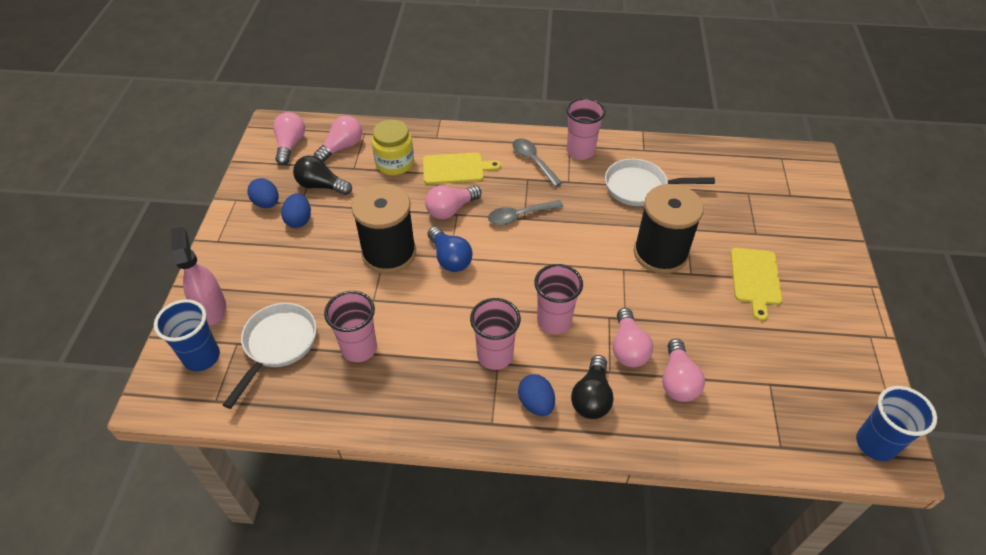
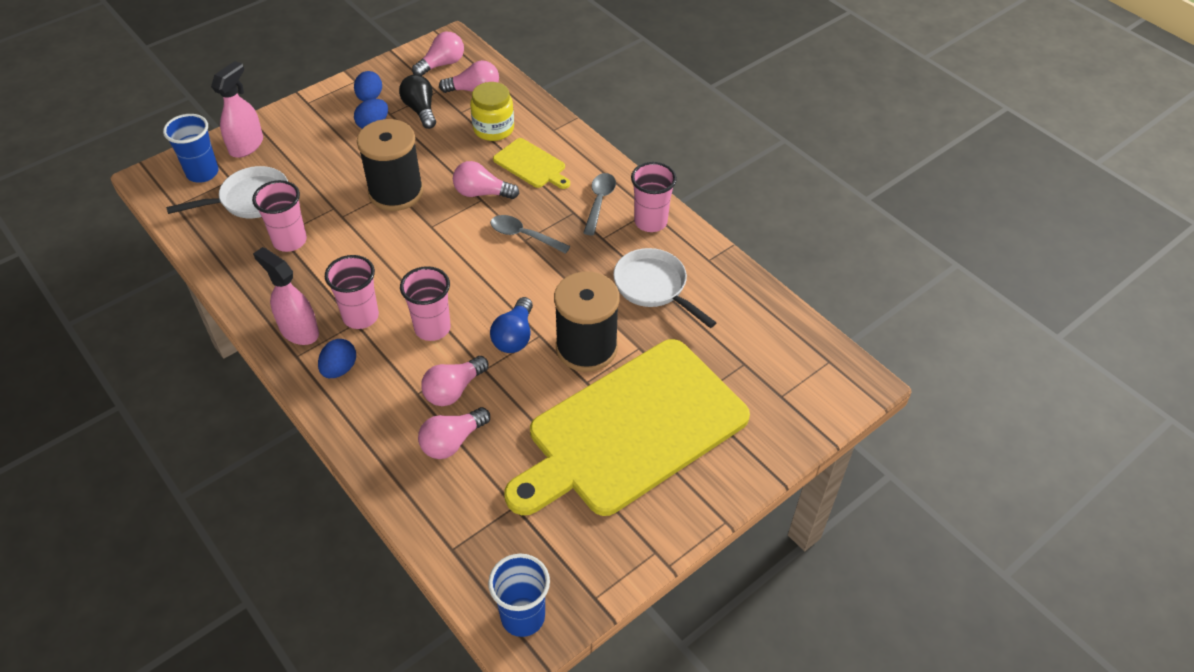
camera: 45 degrees right, 0 degrees up
blue light bulb [428,227,473,272] -> blue light bulb moved to [490,297,533,353]
black light bulb [571,355,614,419] -> none
yellow cutting board [731,248,782,321] -> yellow cutting board [504,339,750,516], size x2.45
none -> pink spray bottle [253,247,319,345]

